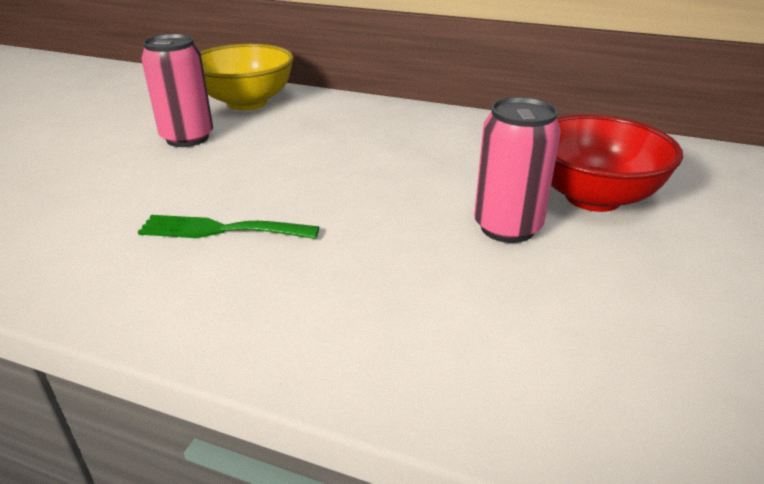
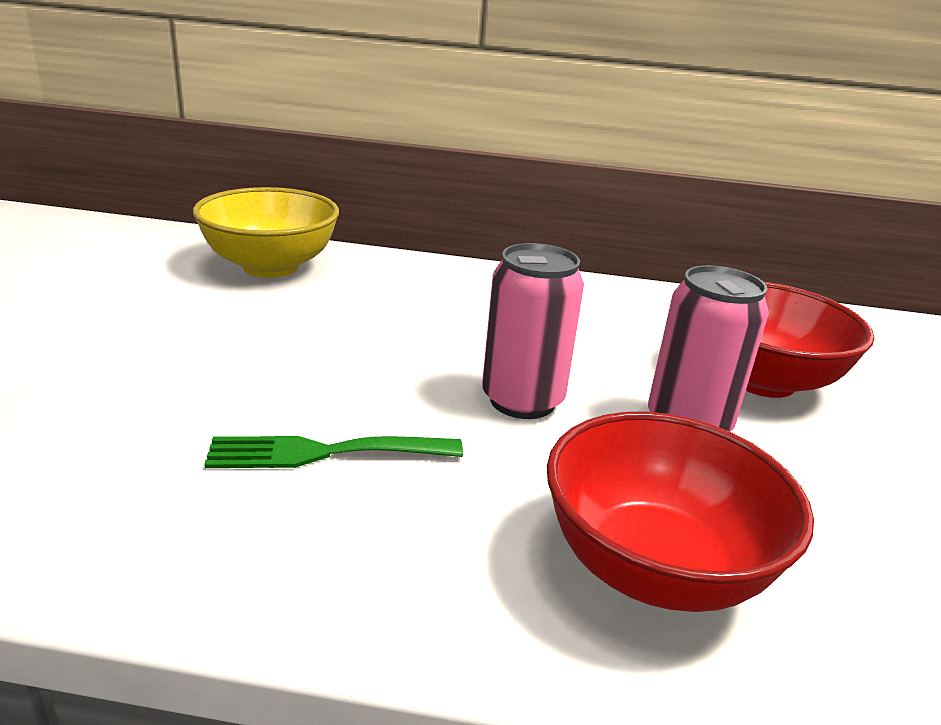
camera: 15 degrees left, 5 degrees down
pink can [141,34,213,147] -> pink can moved to [482,243,584,419]
none -> red bowl [547,412,814,612]

